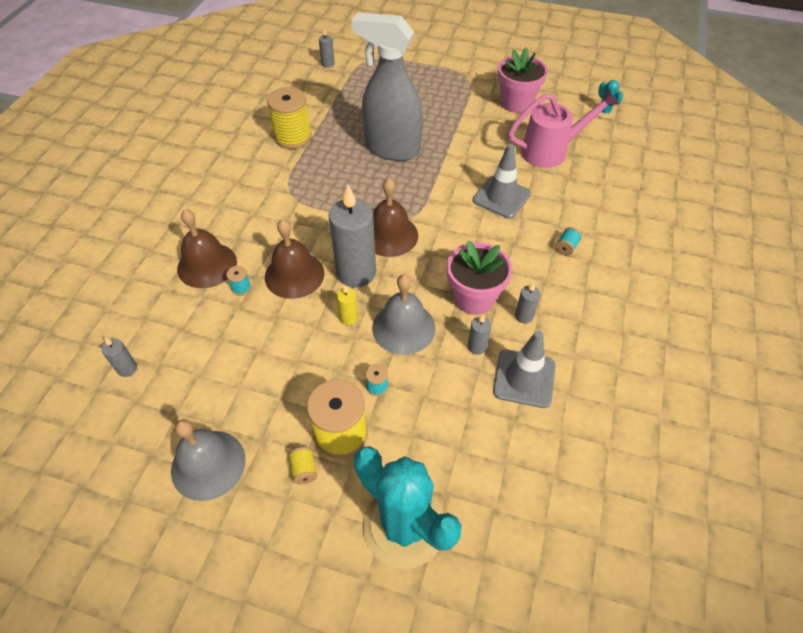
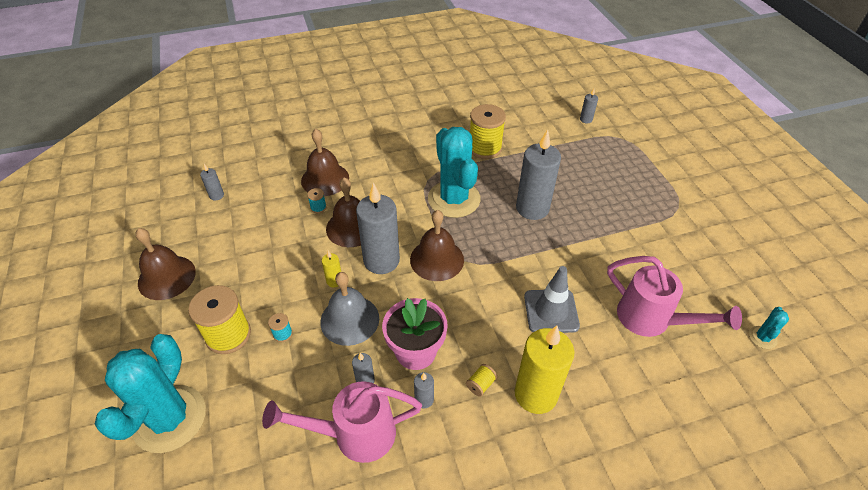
camera: 55 degrees right, 5 degrees down
grey bell [171,419,245,501] -> brown bell [136,228,196,300]
yellow spool [289,447,317,484] -> yellow spool moved to [466,364,497,397]
grey spray bottle [352,12,423,161] -> grey candle [516,129,561,220]
grey traffic cone [493,331,556,408] -> pink watering can [262,381,422,463]
pink flower pot [498,48,548,113] -> none
turquoise spool [556,227,582,256] -> yellow candle [515,326,574,414]
none -> turquoise cactus [428,127,481,218]

